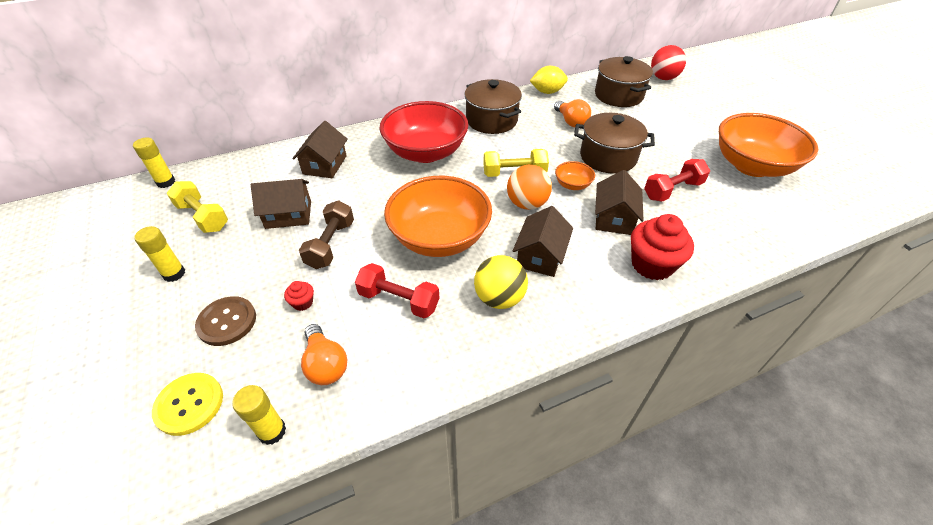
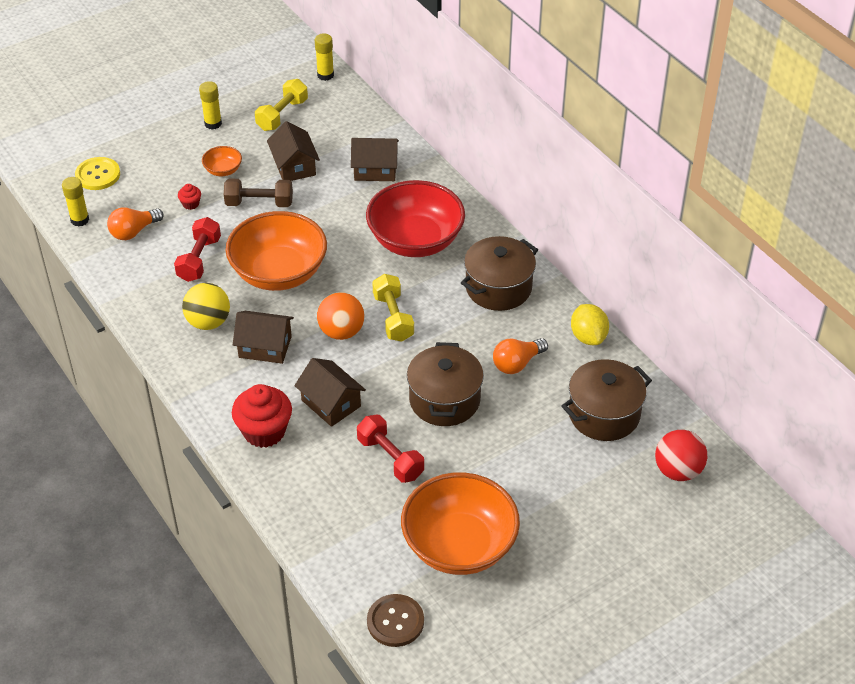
camera: 80 degrees right, 0 degrees up
brown button [195,296,256,346] -> brown button moved to [367,594,424,647]
orange bowl [555,161,595,190] -> orange bowl moved to [202,146,242,176]
brown house [595,170,644,235] -> brown house turned 45 degrees clockwise [294,358,366,427]

